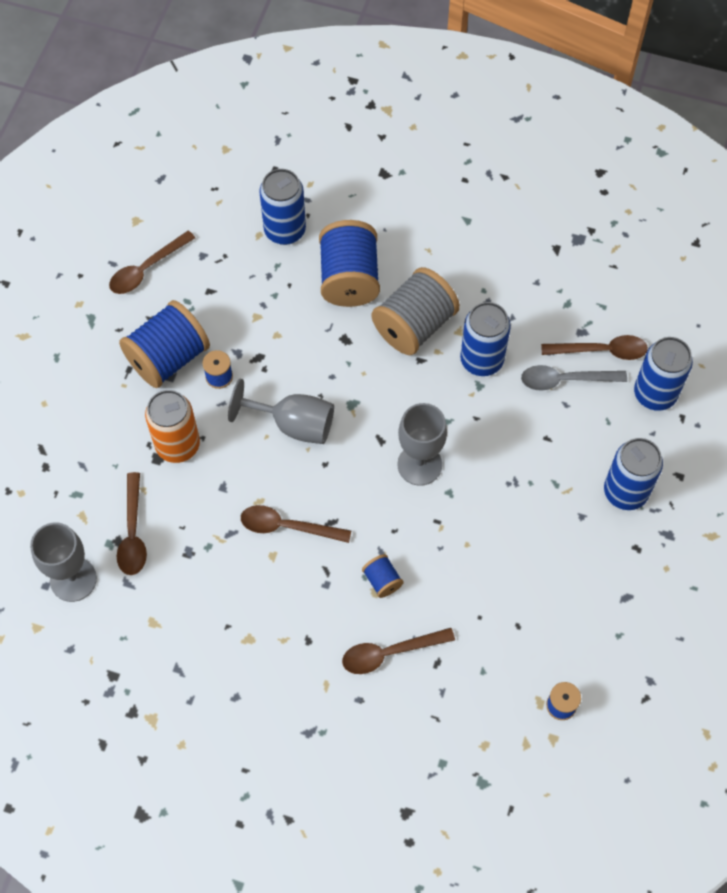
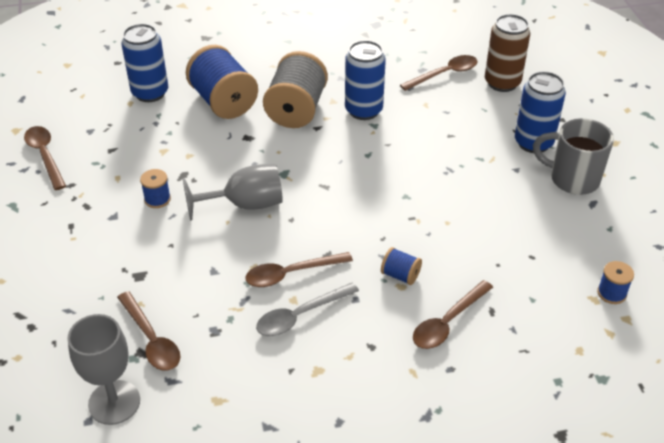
camera: 30 degrees left, 20 degrees down
brown spoon [109,230,195,294] -> brown spoon turned 135 degrees clockwise [24,126,66,190]
blue spool [119,300,210,388] -> none
orange can [145,390,200,463] -> none
grey goblet [397,403,447,486] -> none
grey spoon [521,365,627,391] -> grey spoon moved to [256,282,359,336]
blue can [634,337,693,411] -> brown can [485,14,530,92]
none -> grey mug [533,118,614,195]

